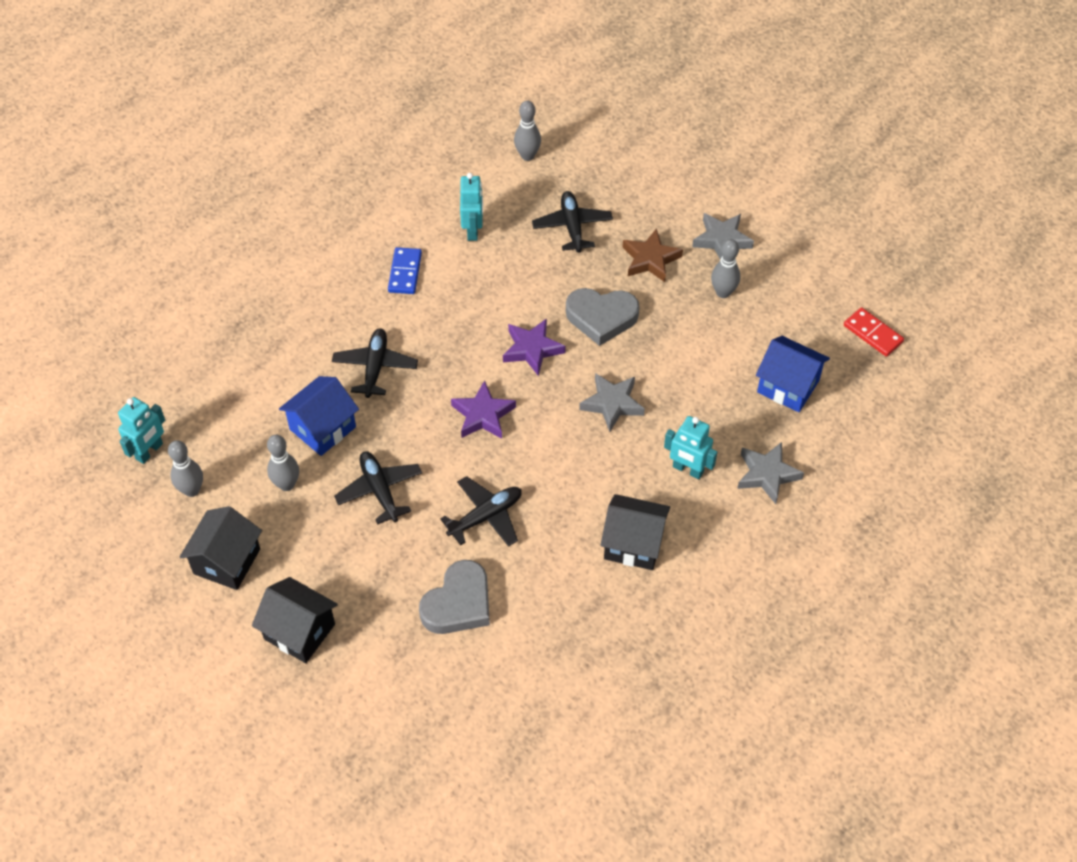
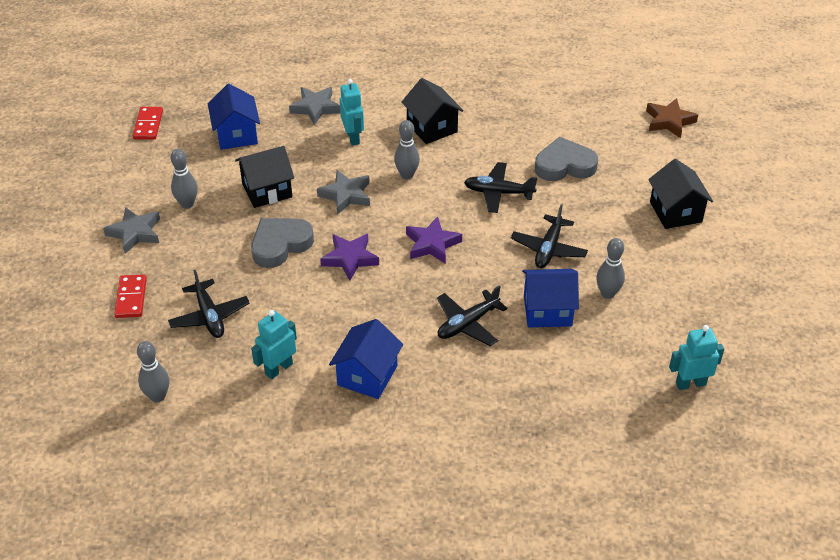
camera: 135 degrees left, 10 degrees down
grey bowling pin [168,440,203,497] -> grey bowling pin moved to [394,120,420,179]
black house [180,506,262,590] -> black house moved to [235,146,294,208]
blue domino [388,247,422,294] -> blue house [329,319,403,399]
black plane [532,191,613,253] -> black plane turned 60 degrees counterclockwise [168,270,250,338]
grey heart [566,288,639,346] -> grey heart turned 90 degrees counterclockwise [251,218,314,268]
brown star [622,228,683,282] -> brown star moved to [646,98,698,138]
none -> red domino [114,274,147,318]

